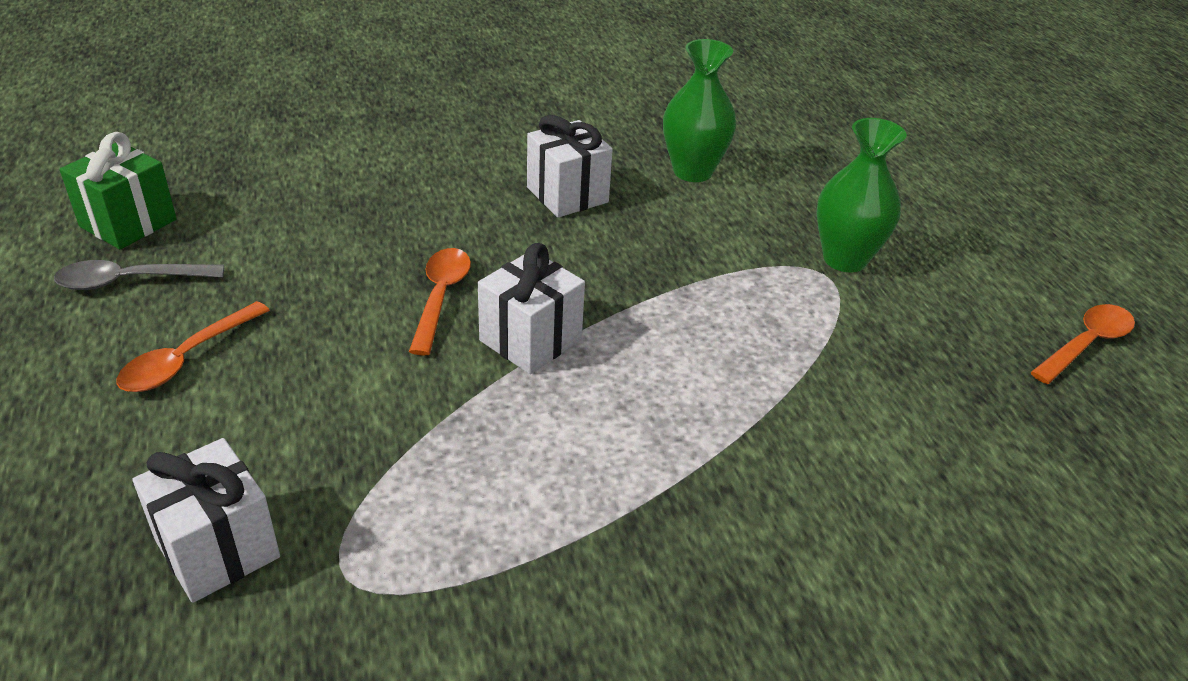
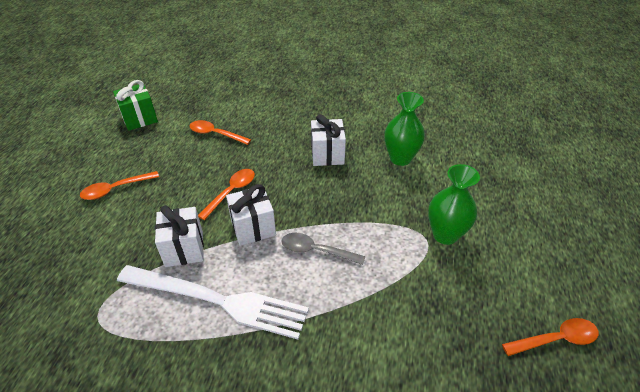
camera: 30 degrees right, 5 degrees up
grey spoon [54,260,224,290] -> grey spoon moved to [281,233,365,265]
white gift [132,438,280,603] -> white gift moved to [155,205,204,267]
none -> white fork [117,265,309,340]
none -> orange spoon [190,120,251,145]

